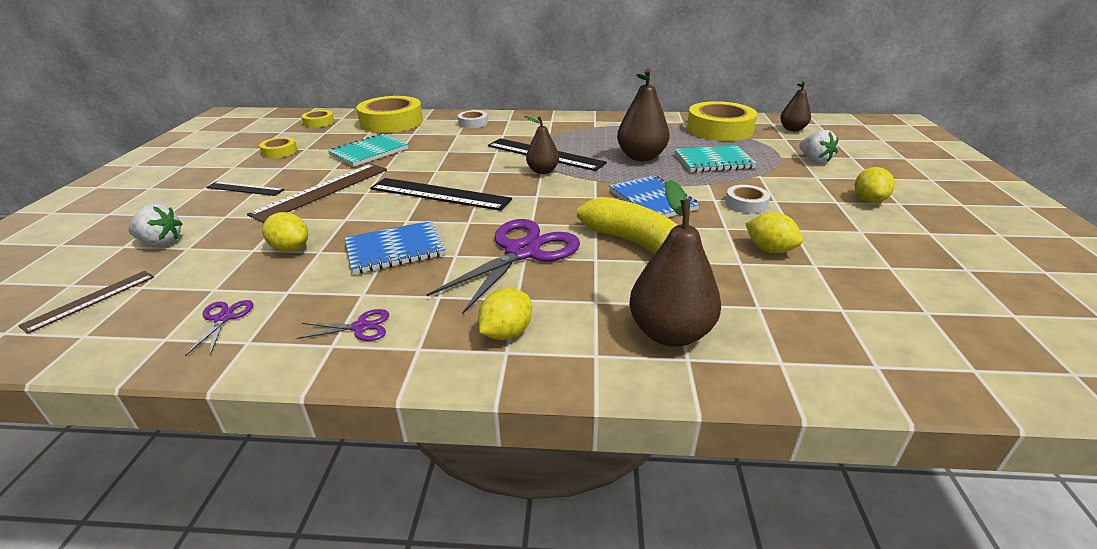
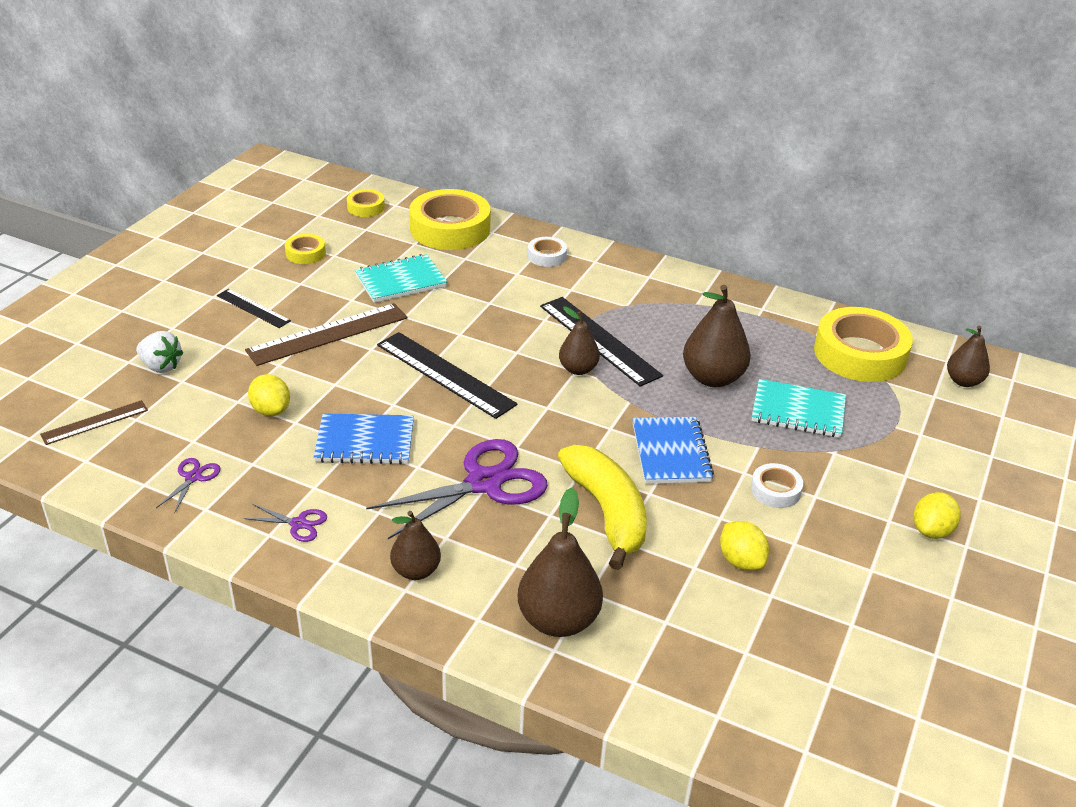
camera: 20 degrees right, 5 degrees up
yellow lemon [478,288,532,340] -> brown pear [390,511,441,580]
white strawberry [799,130,839,163] -> none

